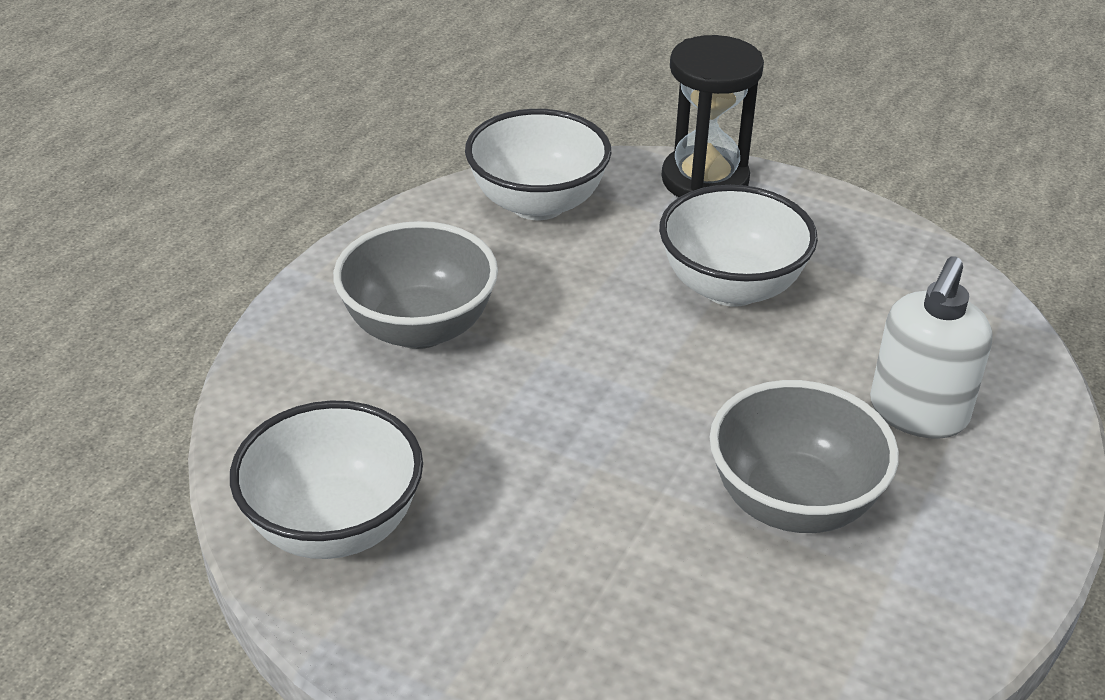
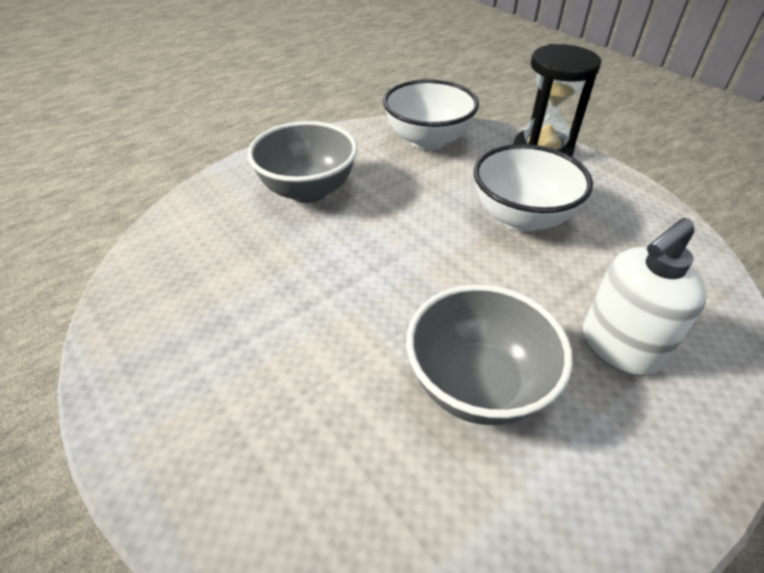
camera: 25 degrees right, 5 degrees up
white bowl [230,400,423,559] -> none

